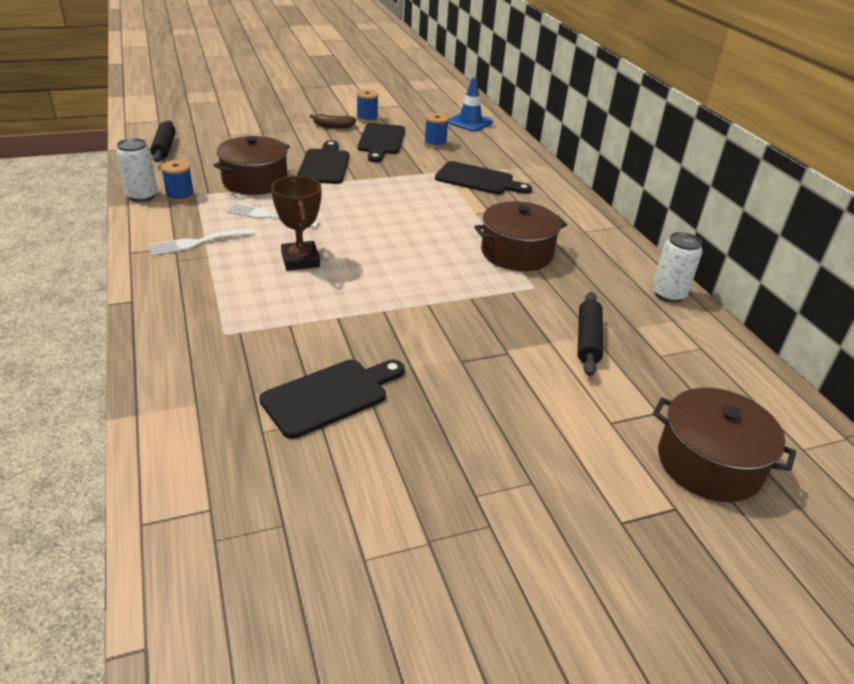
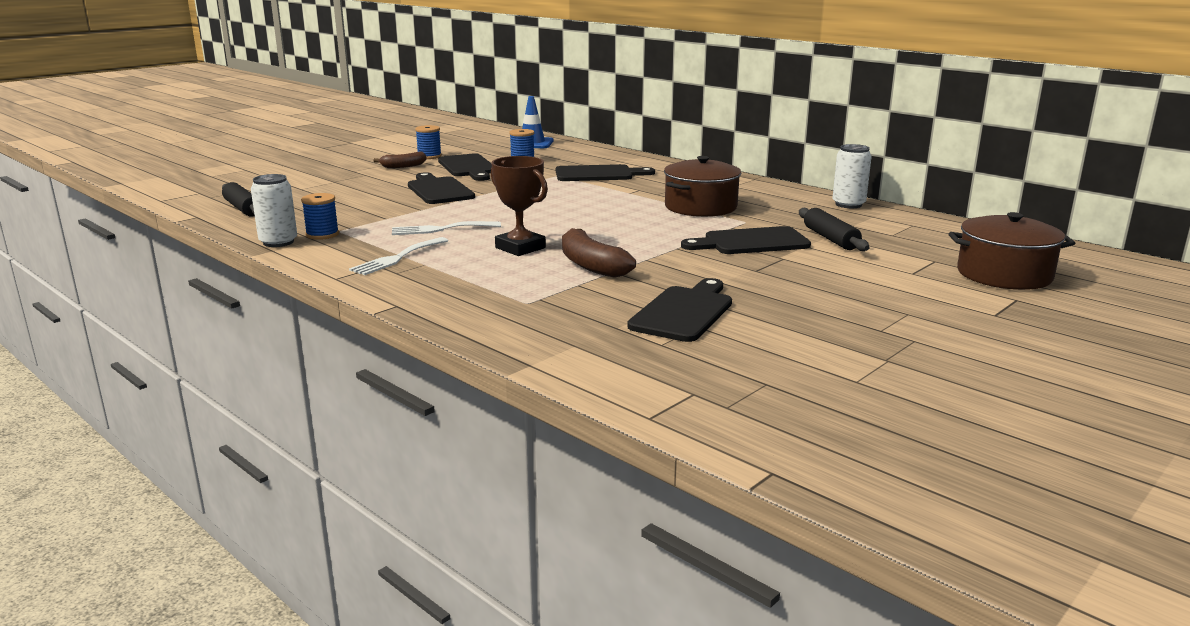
camera: 25 degrees left, 15 degrees down
brown pot [214,136,290,195] -> none
none -> brown banana [562,228,636,278]
none -> black cutting board [681,226,811,254]

